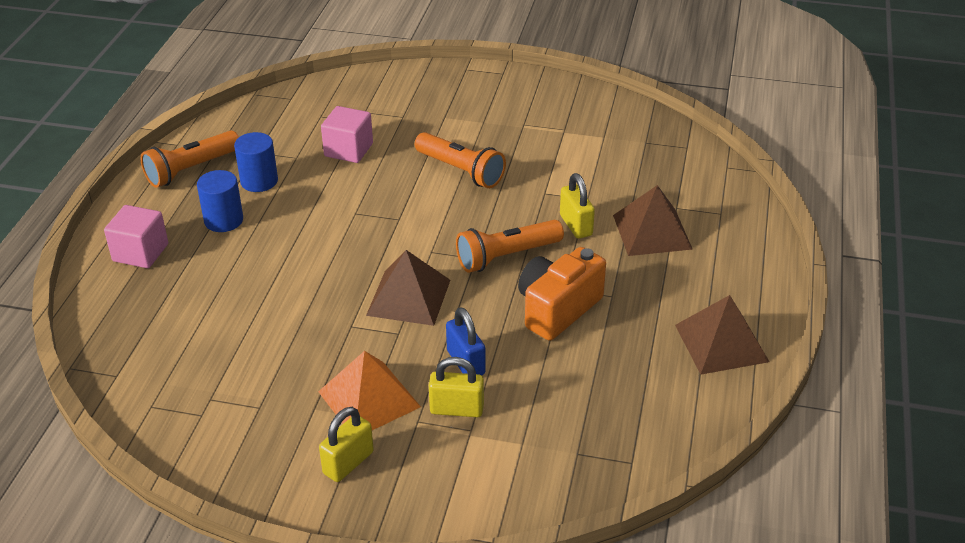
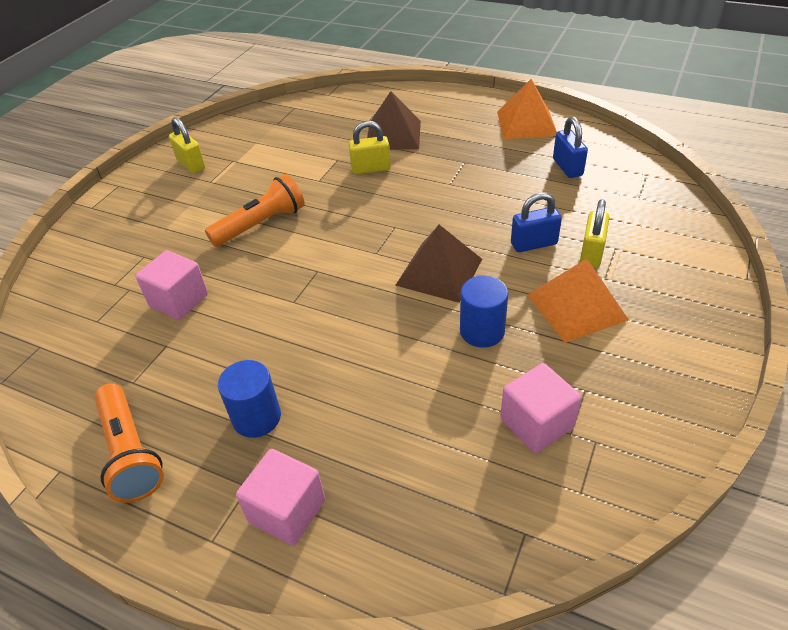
camera: 75 degrees left, 5 degrees up
blue cylinder [234,132,278,192] -> blue cylinder moved to [460,276,509,348]
yellow padlock [319,407,374,482] -> yellow padlock moved to [169,117,205,174]
orange flashlight [456,220,564,273] -> none
orange camera [518,247,606,341] -> none
brown pyramid [675,295,769,374] -> orange pyramid [497,79,557,139]
none -> pink cube [500,363,582,453]
none -> blue padlock [553,116,588,178]

